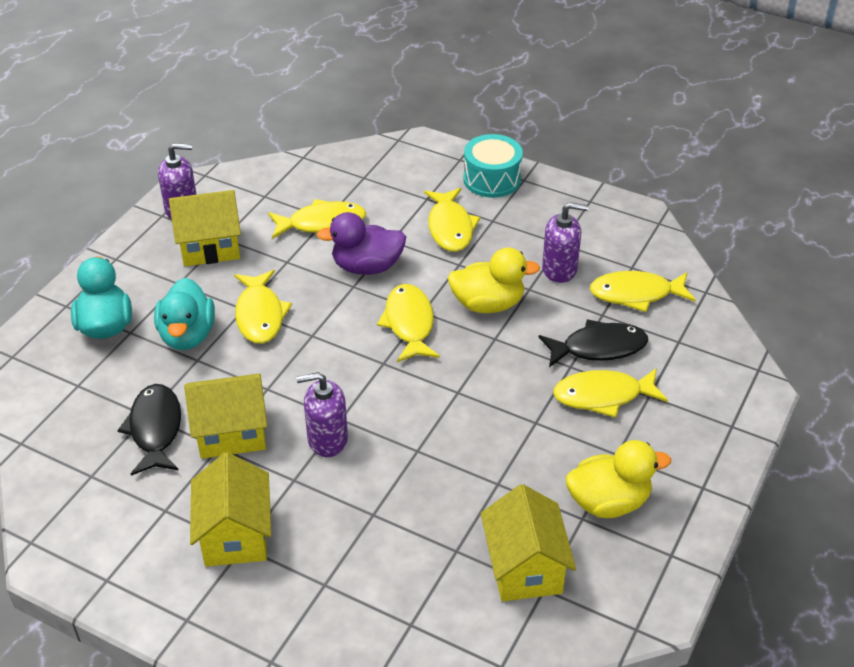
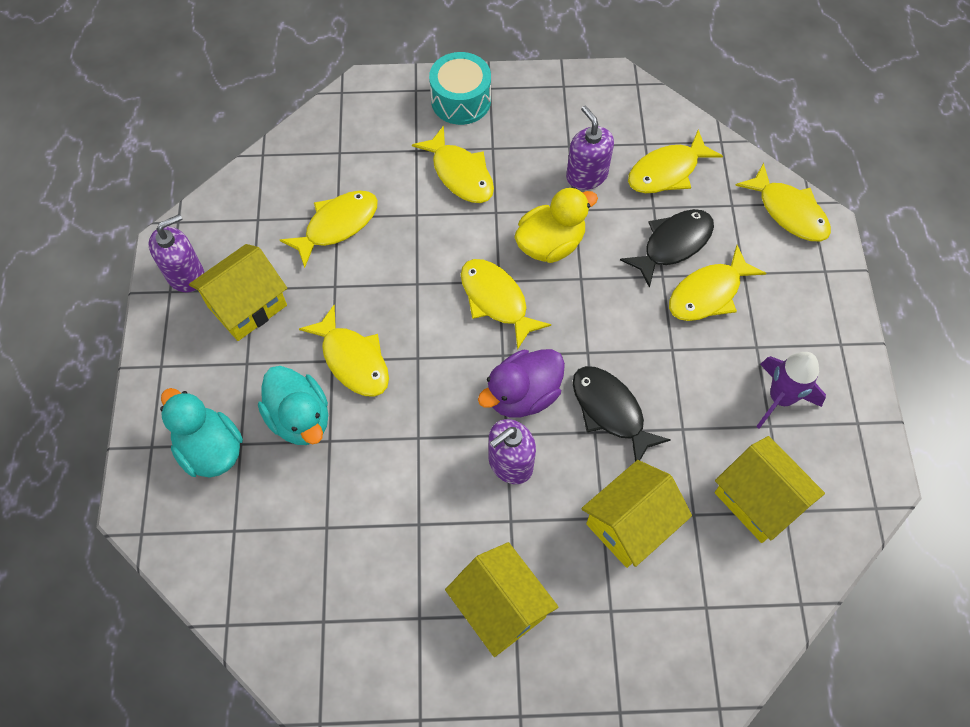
camera: 30 degrees left, 20 degrees up
black fish [117,384,181,476] -> black fish moved to [572,366,671,461]
yellow house [184,373,267,459] -> yellow house moved to [582,460,692,568]
purple duck [317,212,406,275] -> purple duck moved to [478,349,565,418]
purple soap dispenser [542,202,588,283] -> purple soap dispenser turned 90 degrees counterclockwise [566,106,614,190]
yellow duck [566,440,671,518] -> purple rocket [756,352,826,429]
none -> yellow fish [735,163,831,241]

